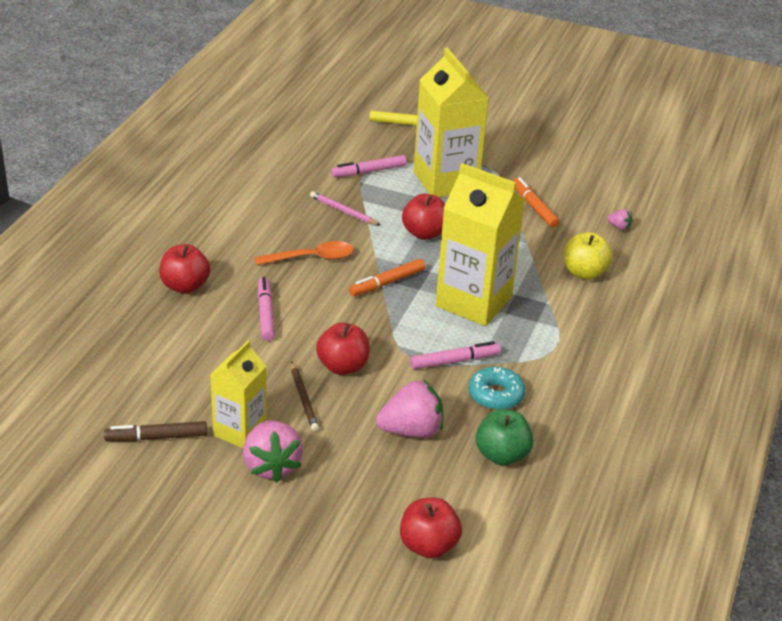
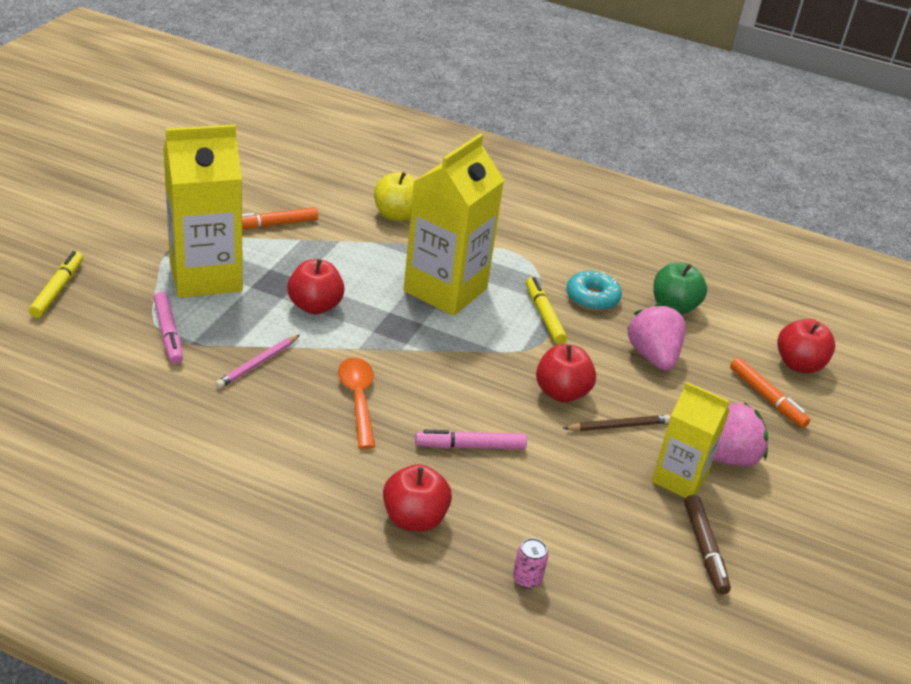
camera: 90 degrees left, 0 degrees up
orange marker [349,259,425,296] -> orange marker moved to [730,358,810,428]
pink marker [410,341,501,370] -> yellow marker [526,277,567,344]
pink strawberry [607,209,632,230] -> none
none -> pink can [513,538,548,589]

